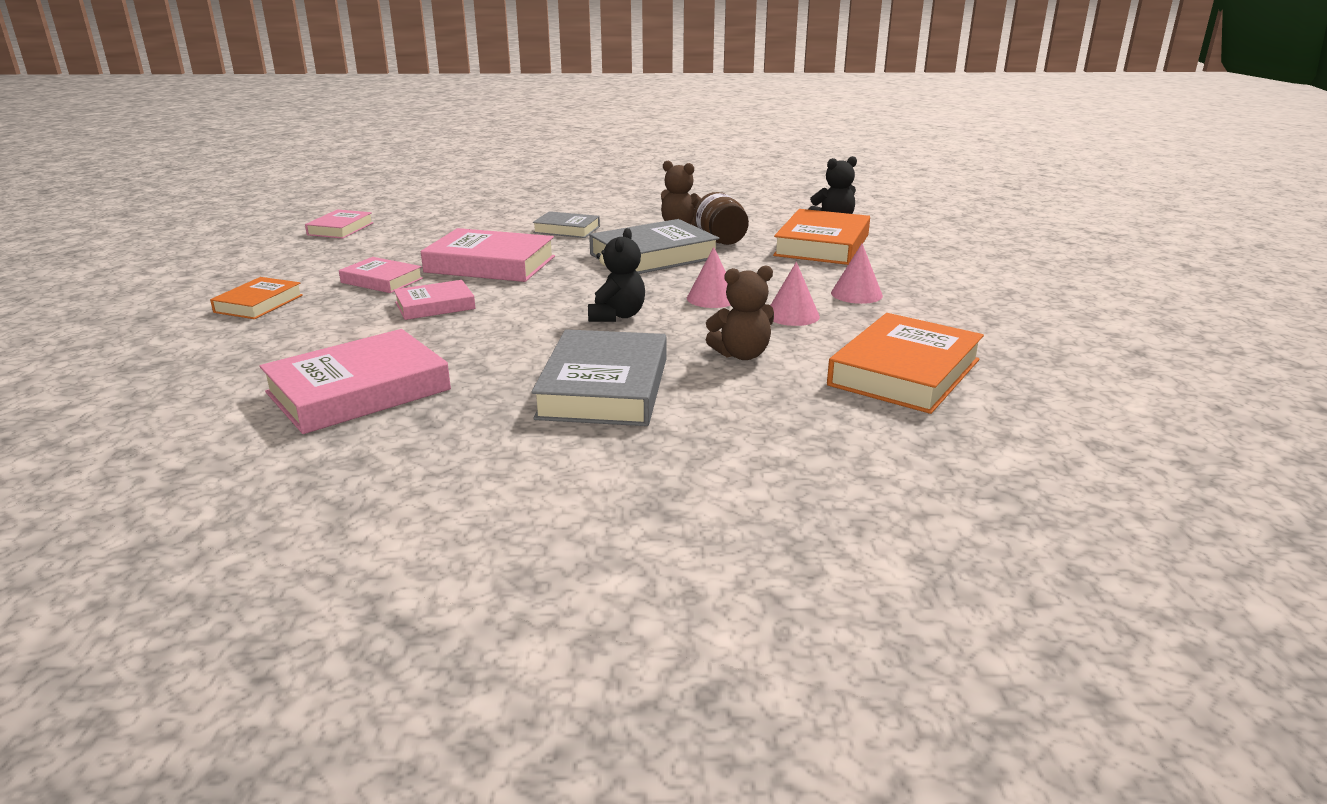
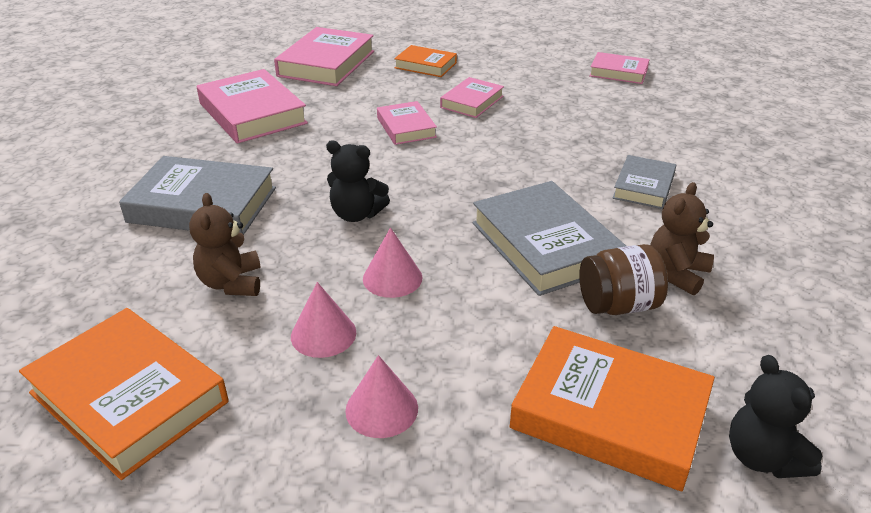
camera: 95 degrees right, 10 degrees up
pink book [421,228,555,282] -> pink book moved to [274,27,374,86]

